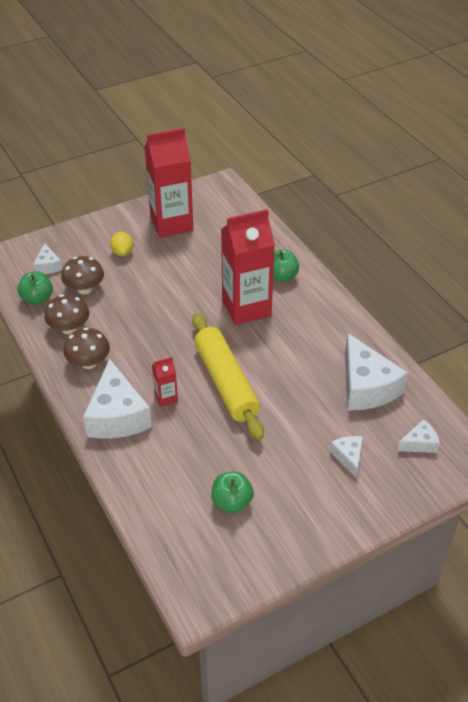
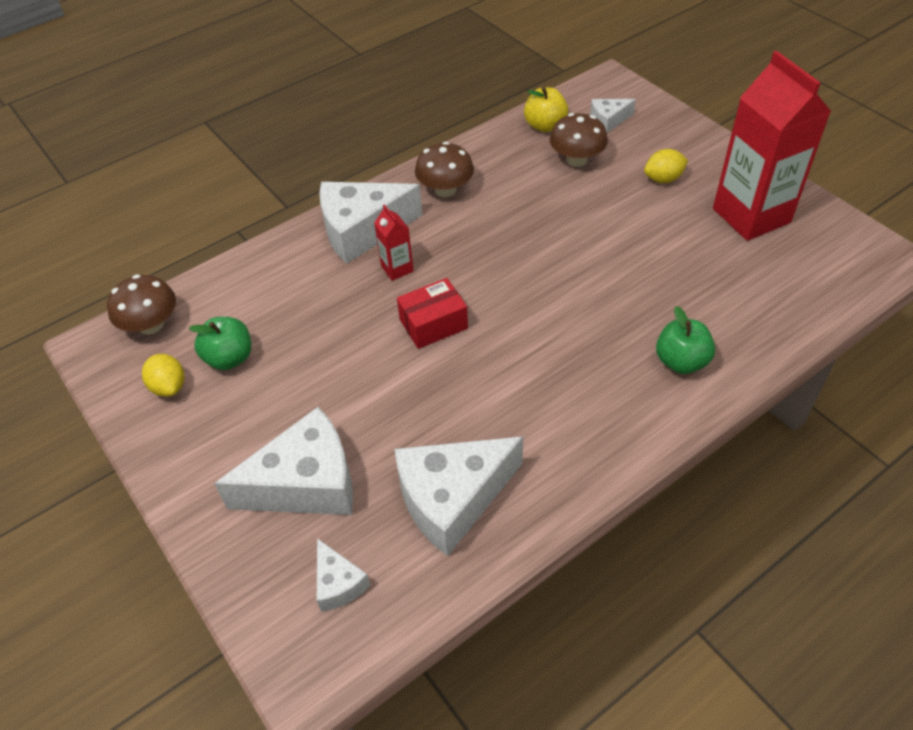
camera: 85 degrees right, 5 degrees up
green apple [18,271,53,305] -> yellow apple [524,87,568,132]
brown mushroom [44,294,89,334] -> brown mushroom moved to [107,274,176,334]
yellow rolling pin [192,313,264,440] -> red box [397,278,468,349]
red carton [221,209,275,325] -> none
white cheese [330,436,363,478] -> white cheese [214,407,353,515], size x2.04
none -> yellow lemon [142,354,184,397]

